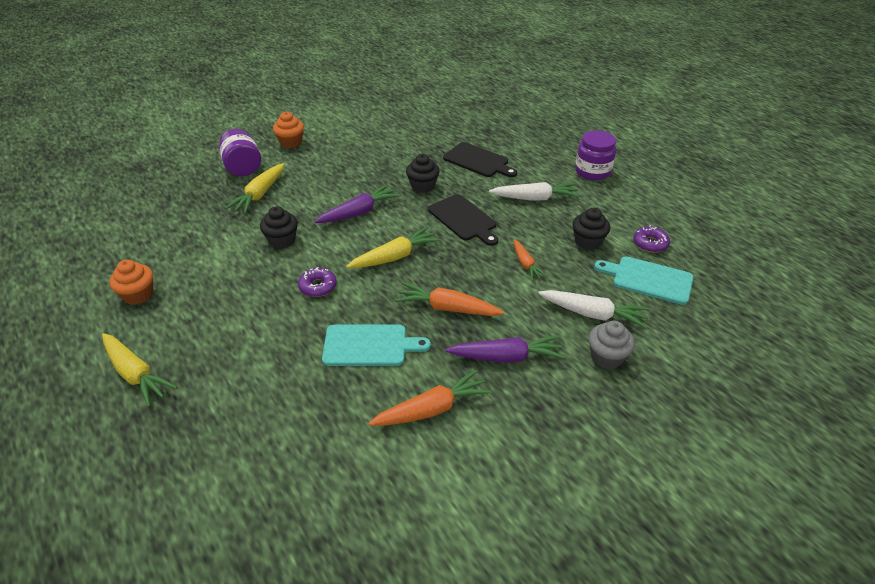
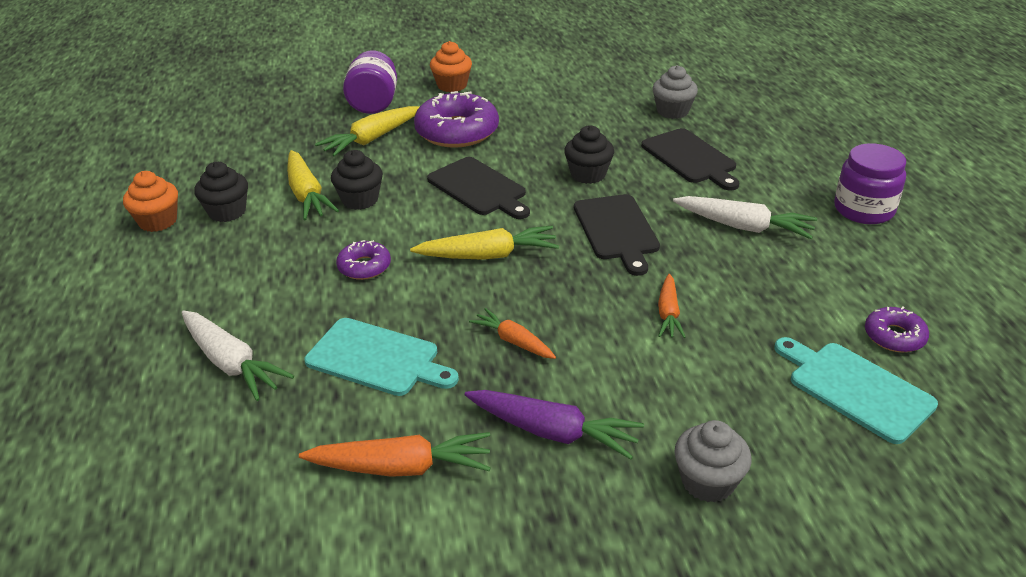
camera: 25 degrees right, 5 degrees down
yellow carrot [102,333,177,407] -> yellow carrot moved to [287,150,339,220]
purple carrot [314,184,400,223] -> black cutting board [427,157,530,219]
orange carrot [395,282,504,316] -> orange carrot [469,308,556,359], size x0.62
white carrot [538,290,649,328] -> white carrot moved to [182,310,294,401]
black cupcake [572,208,610,250] -> black cupcake moved to [194,162,248,222]
none -> purple donut [414,91,499,148]
none -> grey cupcake [652,65,698,119]

